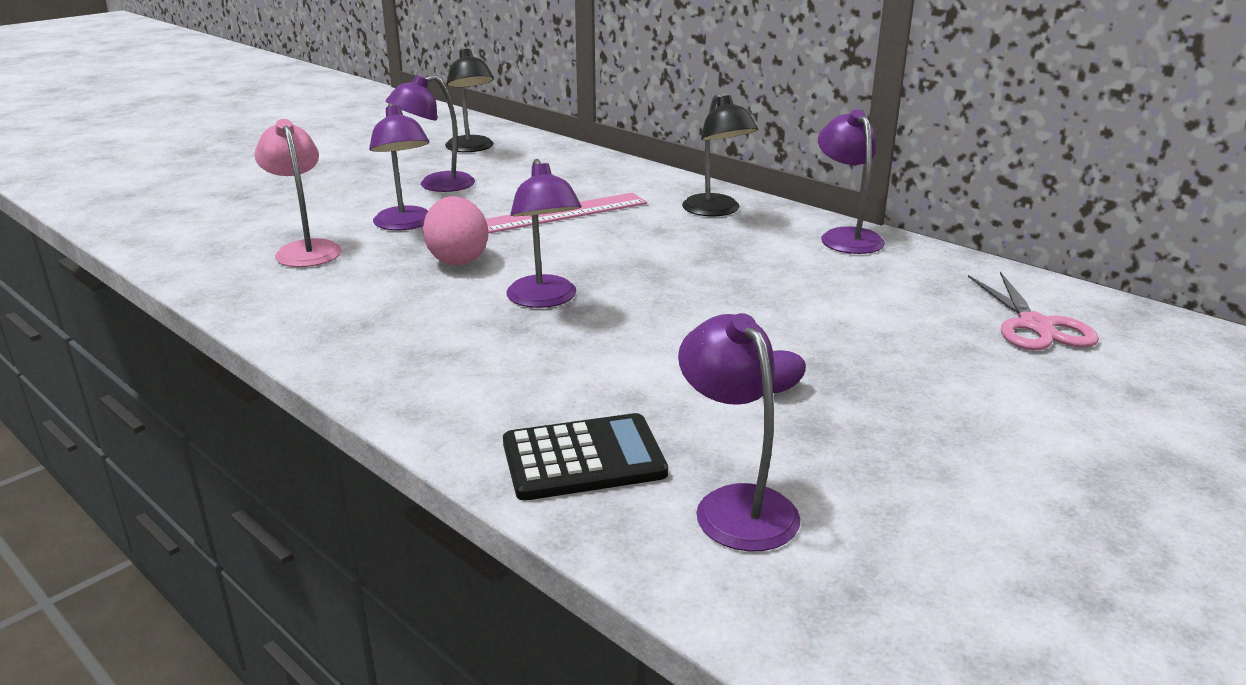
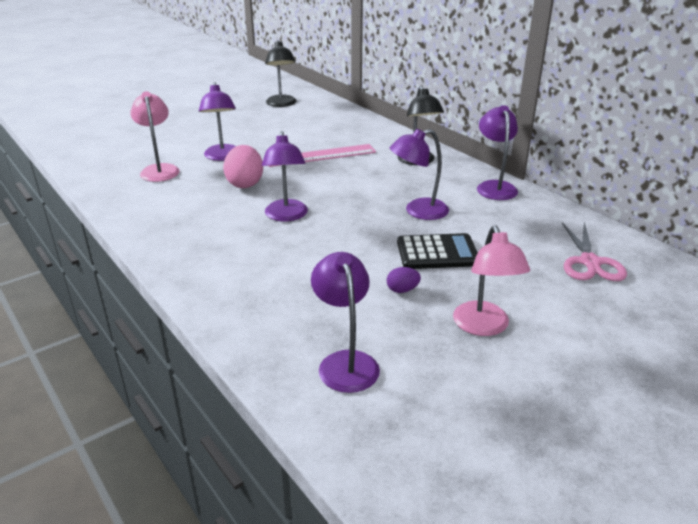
camera: 10 degrees right, 5 degrees up
purple lamp [385,75,475,192] -> purple lamp moved to [390,129,449,220]
black calculator [503,413,668,501] -> black calculator moved to [397,233,478,269]
none -> pink lamp [453,225,530,336]

